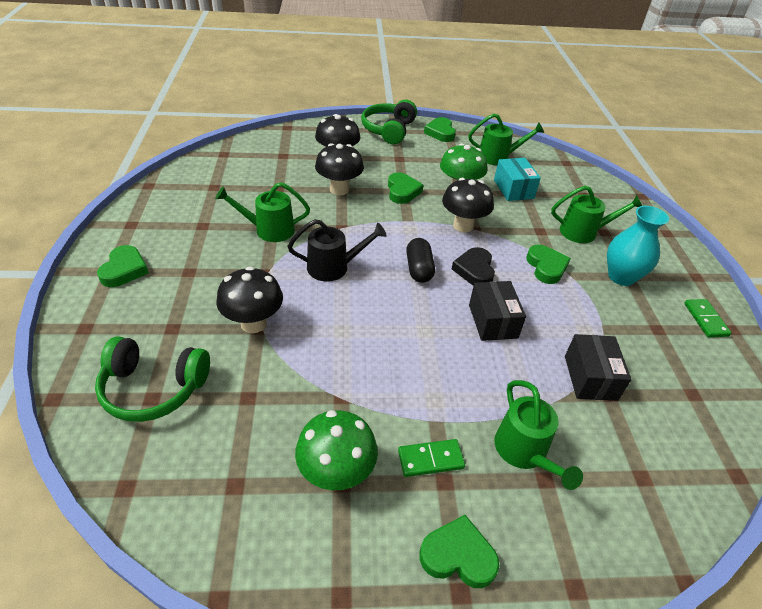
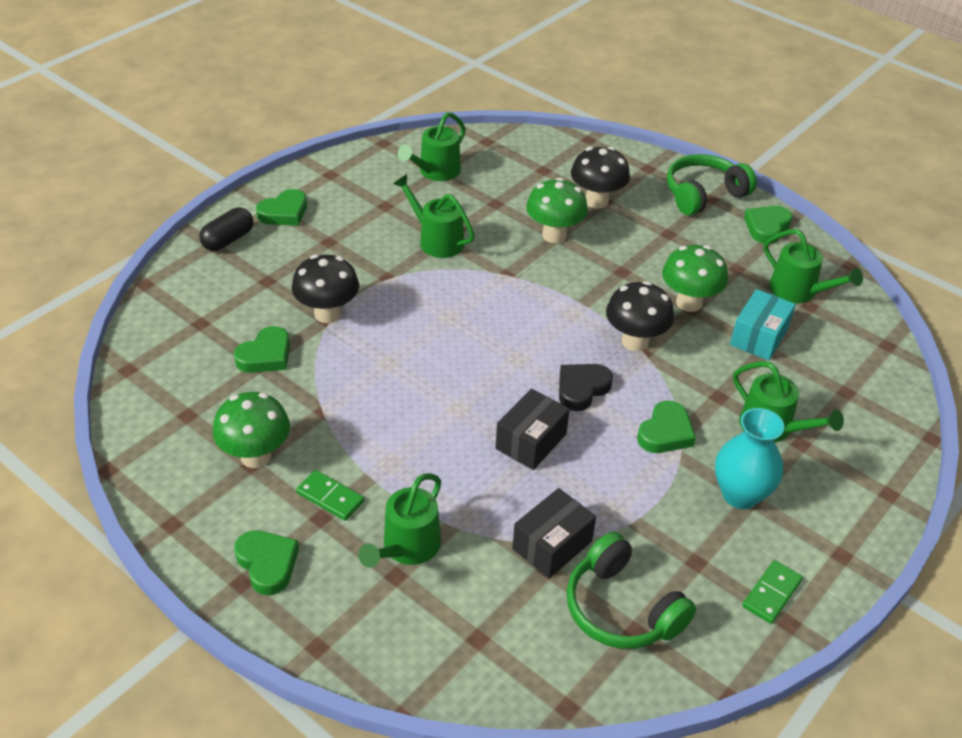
camera: 45 degrees right, 0 degrees up
green headphones [95,336,210,422] -> green headphones moved to [567,532,696,649]
black watering can [288,219,387,282] -> none
black mushroom [315,143,364,195] -> green mushroom [526,178,588,243]
green heart [388,172,423,204] -> green heart moved to [234,326,290,373]
black capsule [406,238,435,283] -> black capsule moved to [199,208,253,251]
none -> green watering can [398,112,466,181]

